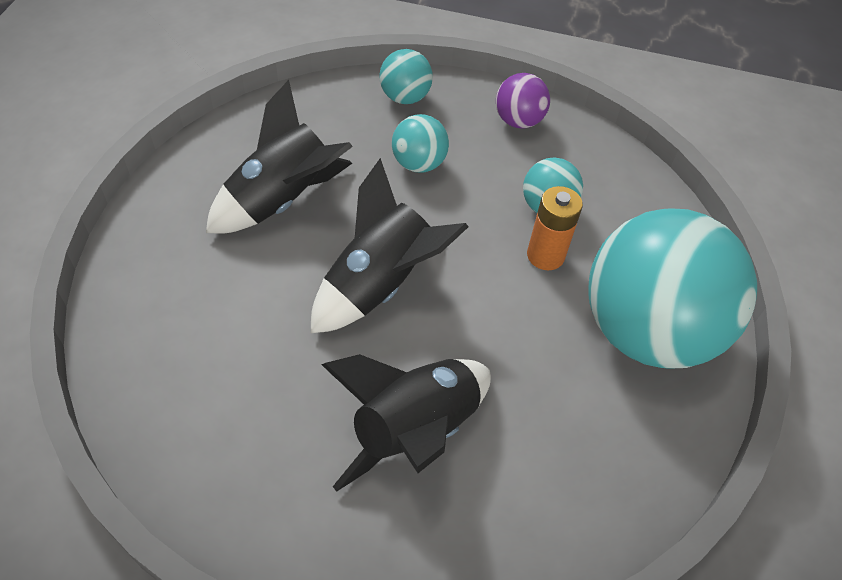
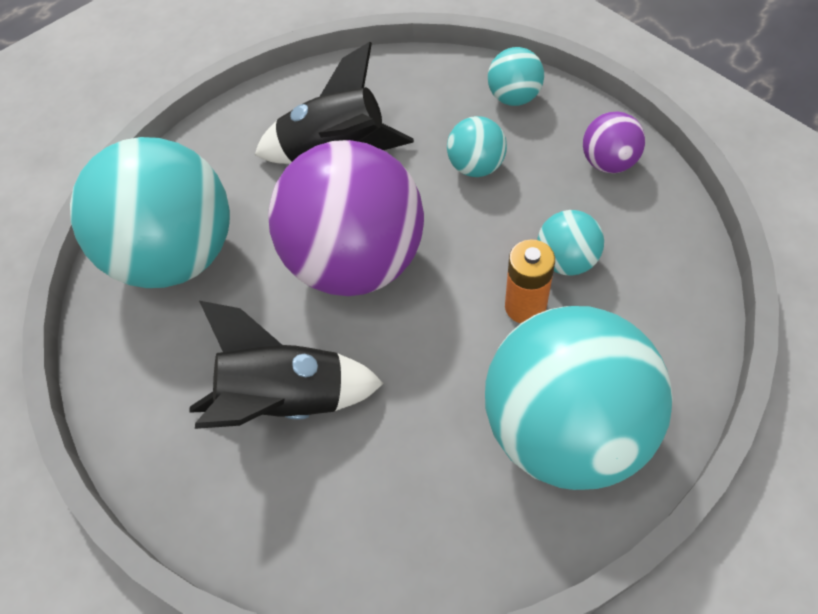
camera: 45 degrees right, 5 degrees up
black rocket [311,158,468,333] -> purple ball [268,140,424,296]
none -> turquoise ball [70,137,230,288]

